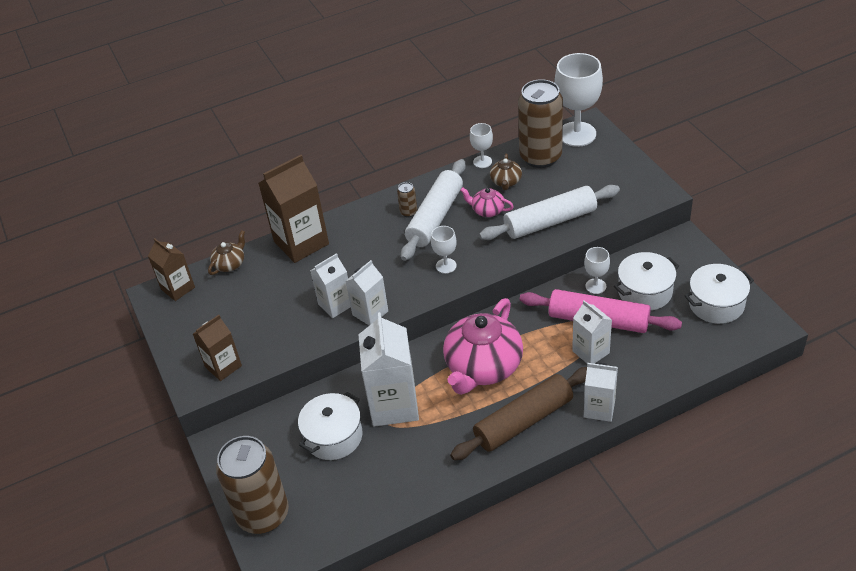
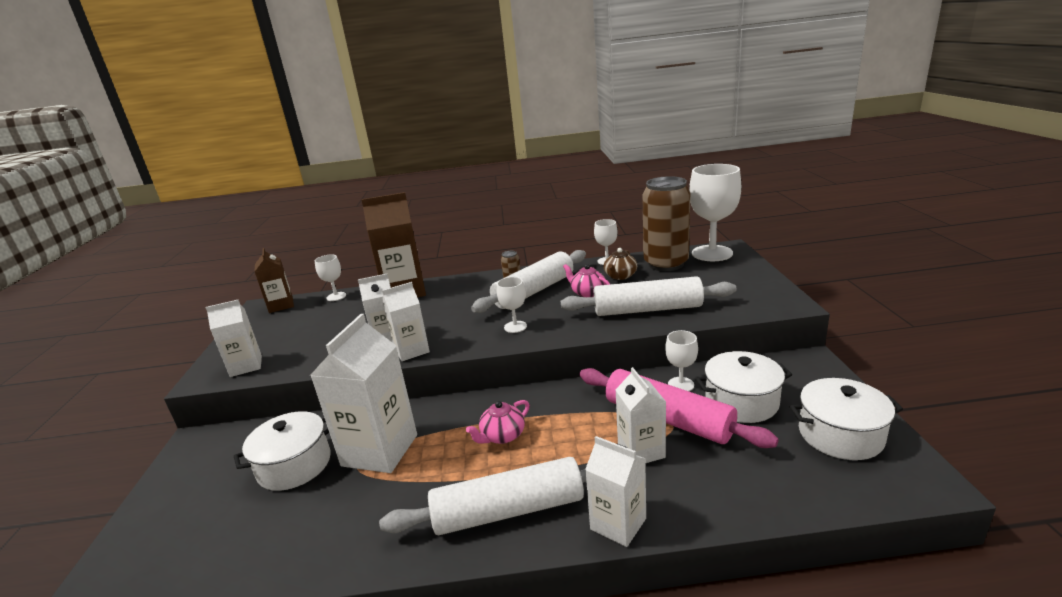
camera: 20 degrees right, 20 degrees down
brown carton [193,315,242,381] -> white carton [206,300,262,377]
brown teapot [208,230,245,275] -> white goblet [315,254,346,301]
brown can [216,436,289,534] -> none
pink teapot [443,298,523,395] -> pink teapot [466,400,530,444], size x0.46
brown rolling pin [450,367,587,460] -> white rolling pin [379,457,586,535]

